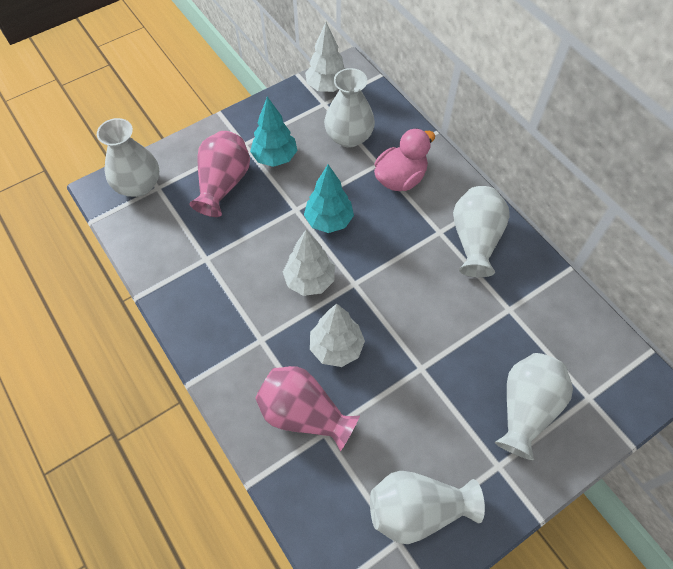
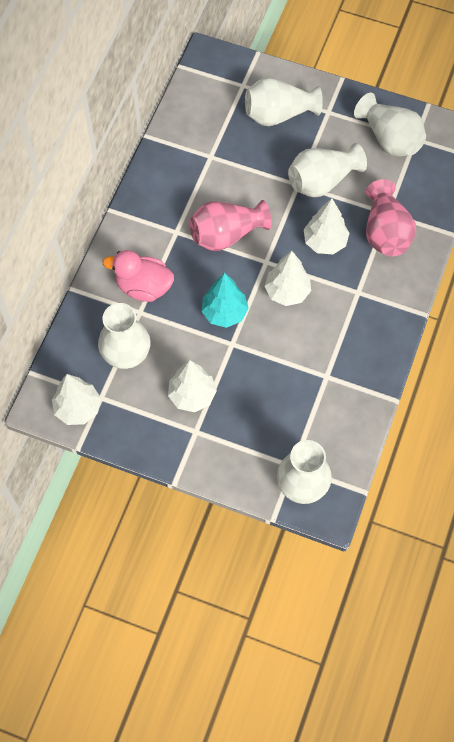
camera: 125 degrees left, 5 degrees up
pink vase [189,131,250,217] -> pink vase moved to [190,200,272,251]
turquoise tree [250,97,298,167] -> white tree [168,360,217,412]
white vase [453,186,510,277] -> white vase moved to [288,143,367,197]

